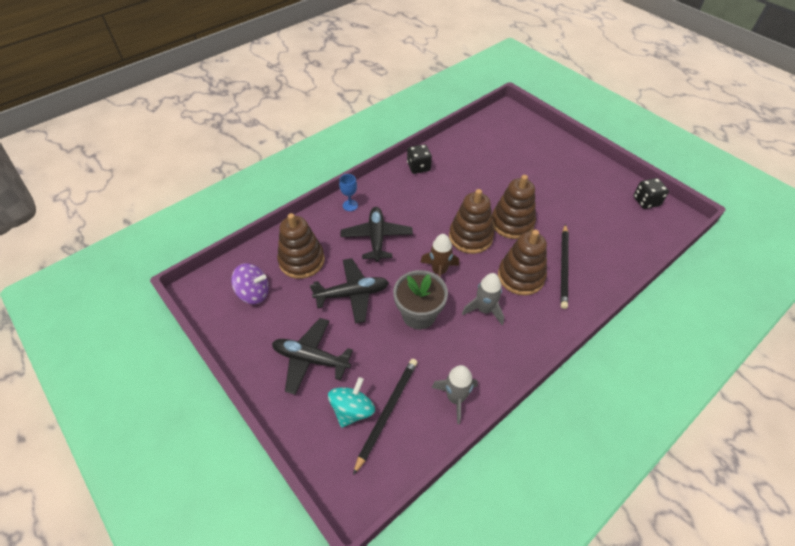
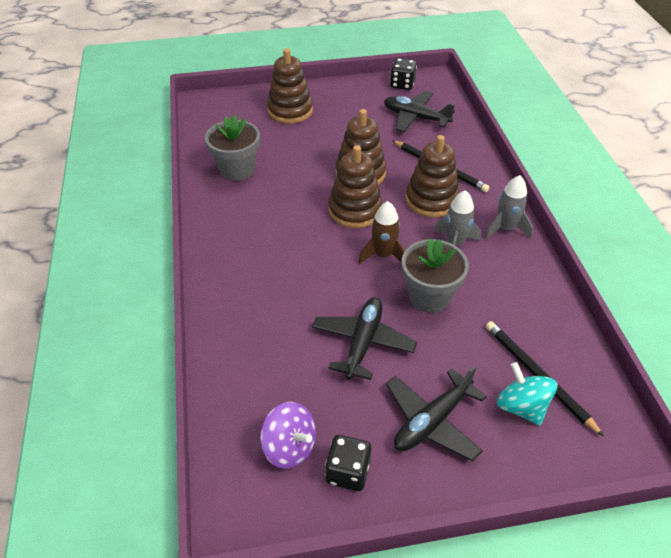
camera: 60 degrees left, 5 degrees down
purple spinning top [231,263,269,304] -> purple spinning top turned 90 degrees clockwise [260,402,316,469]
brown stacking toy [277,213,325,279] -> brown stacking toy moved to [267,48,313,124]
blue goblet [339,174,358,211] -> none
black plane [341,207,413,262] -> black plane moved to [384,91,455,132]
black dice [407,144,432,174] -> black dice moved to [325,435,372,491]
grey rocket [432,365,478,424] -> grey rocket moved to [485,175,533,239]
none -> grey flower pot [205,115,260,181]

